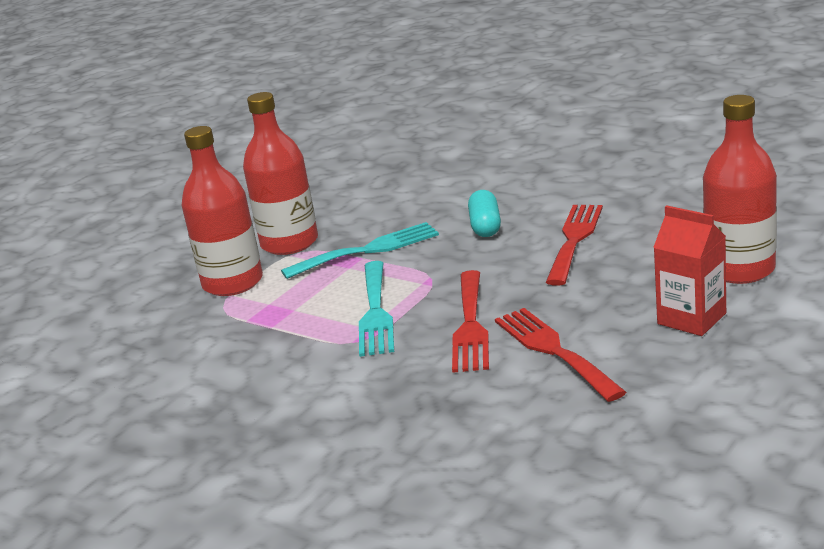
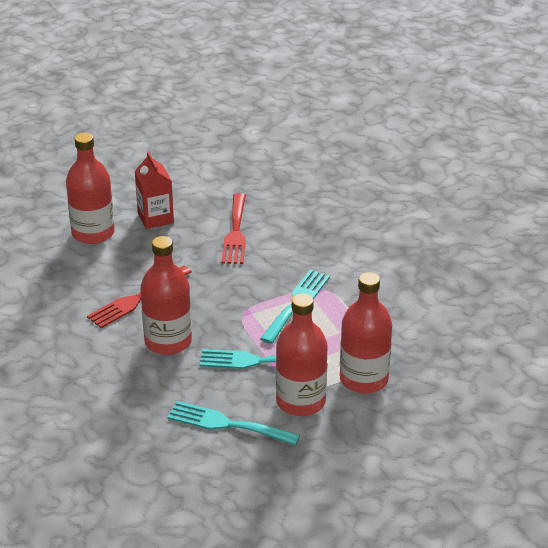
camera: 155 degrees left, 10 degrees up
red fork [452,270,489,373] -> none
turquoise capsule [468,190,501,237] -> red bottle [141,236,192,355]
none -> turquoise fork [168,401,300,446]

